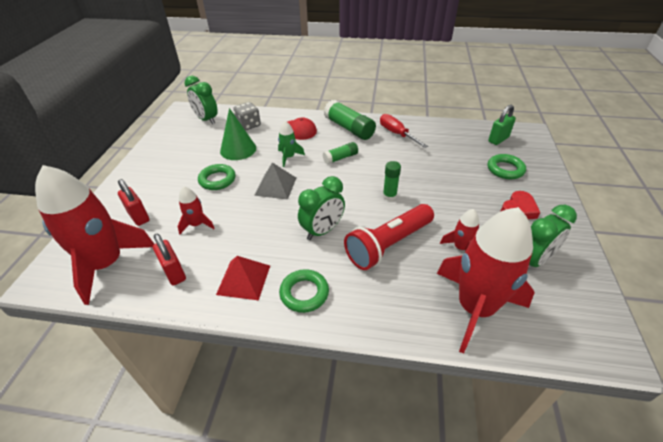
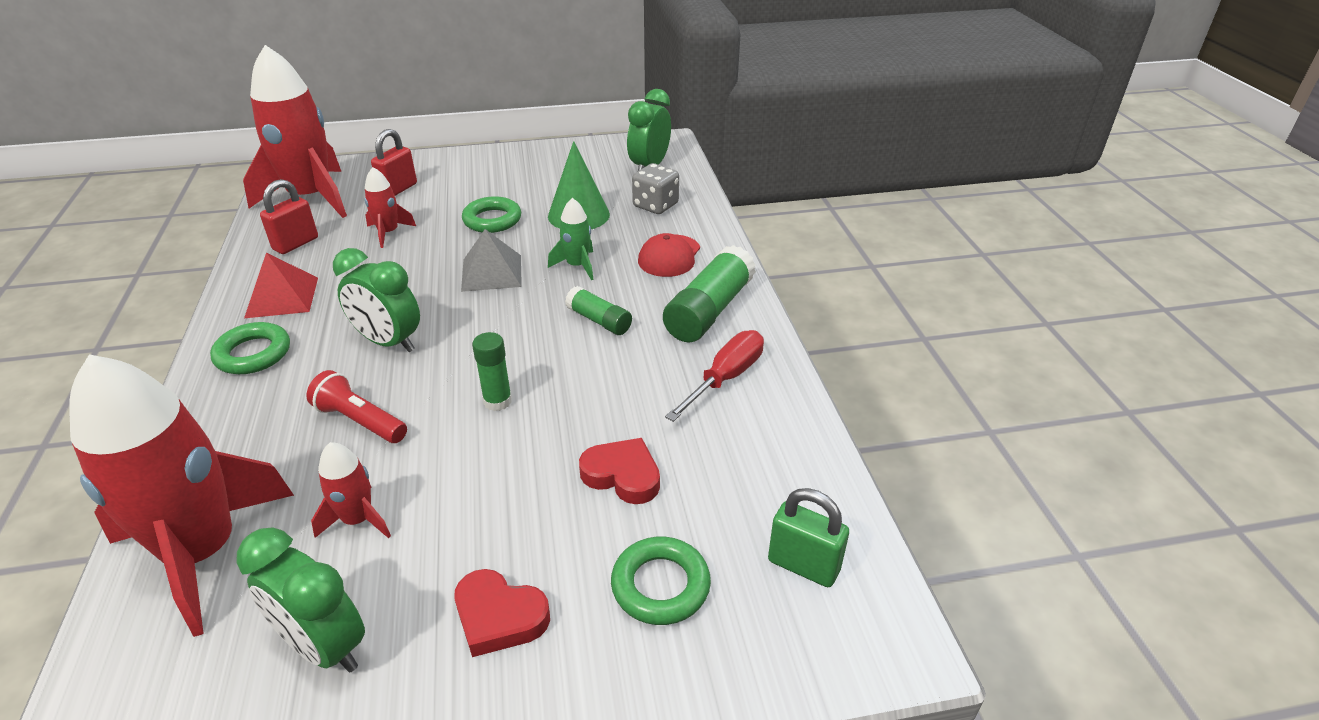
camera: 70 degrees right, 5 degrees down
red flashlight [344,204,434,270] -> red flashlight [306,370,407,443], size x0.59
none -> red heart [579,438,660,504]

